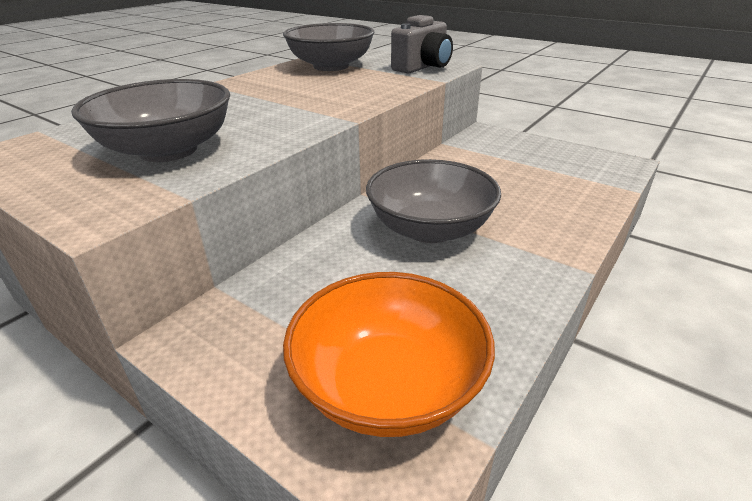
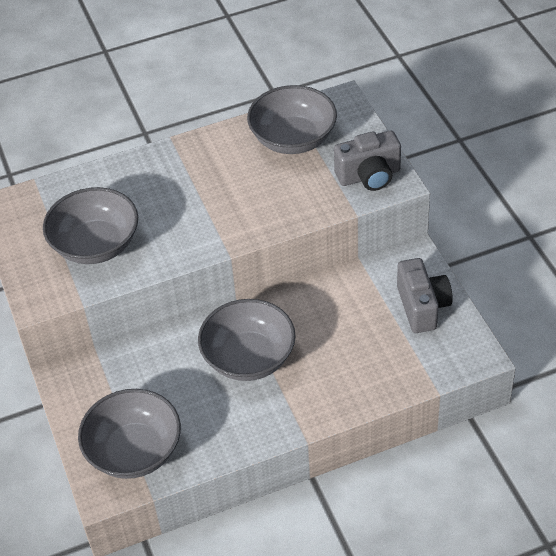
camera: 35 degrees right, 15 degrees up
orange bowl [283,272,495,437] -> grey bowl [78,389,181,479]
none -> grey camera [397,258,453,333]

